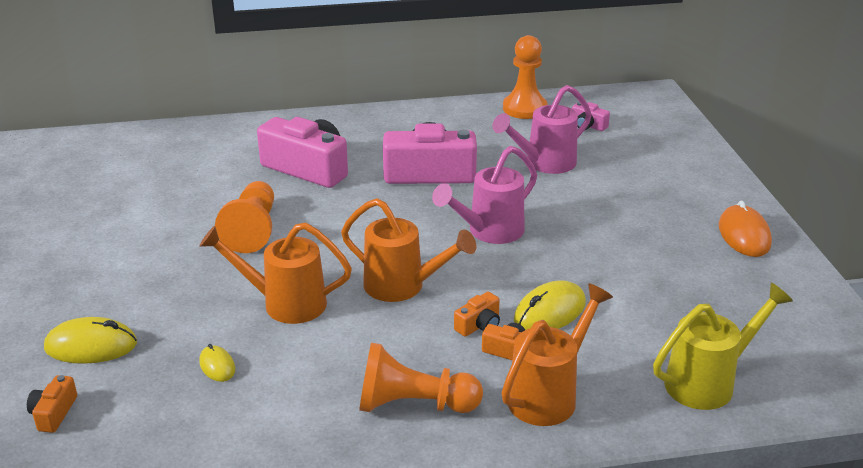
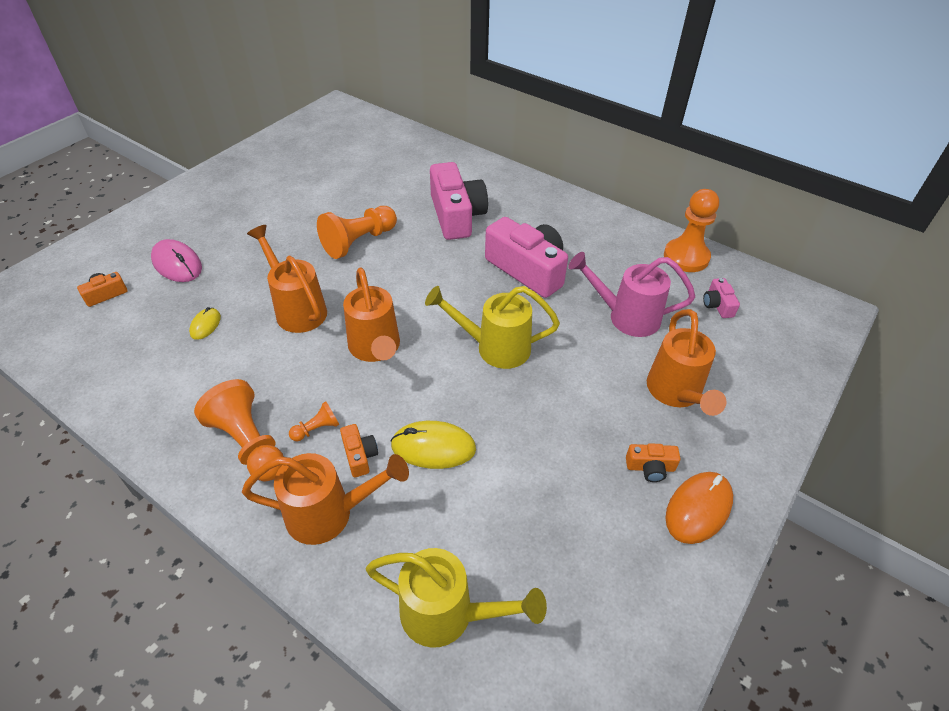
camera: 45 degrees right, 15 degrees up
yellow mouse [44,317,137,364] -> pink mouse [151,239,202,282]
pink watering can [432,146,537,244] -> yellow watering can [425,286,560,369]
orange camera [454,292,500,337] -> orange camera moved to [626,443,680,482]
none -> orange pawn [289,401,340,441]
none -> orange watering can [647,309,727,416]

